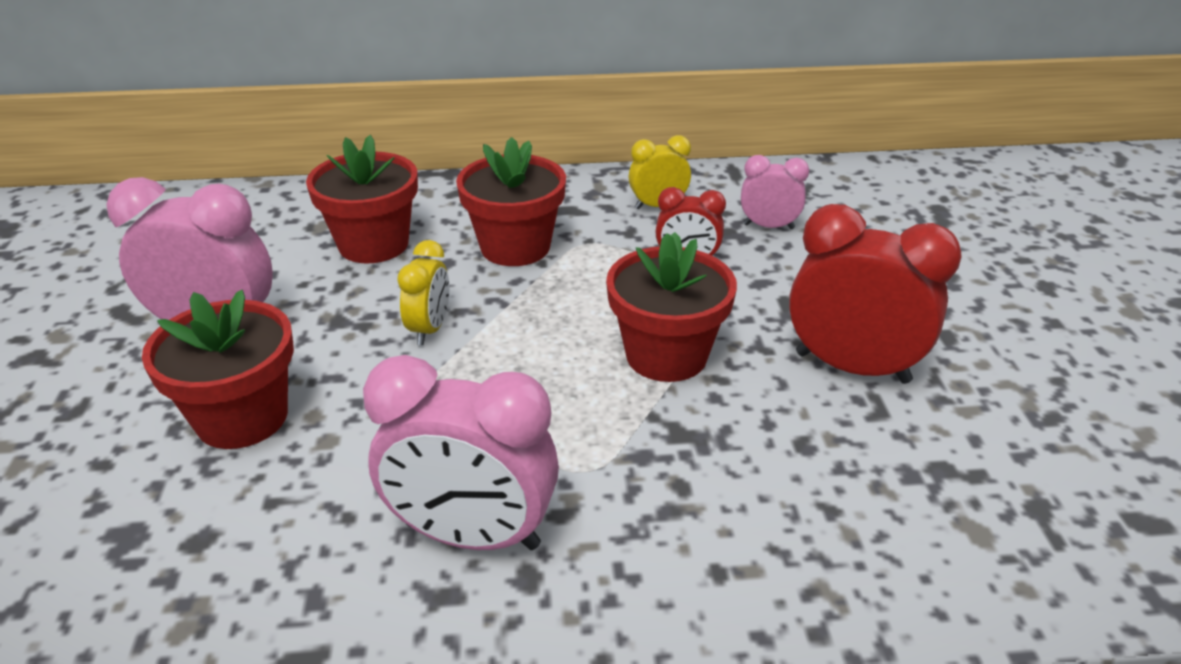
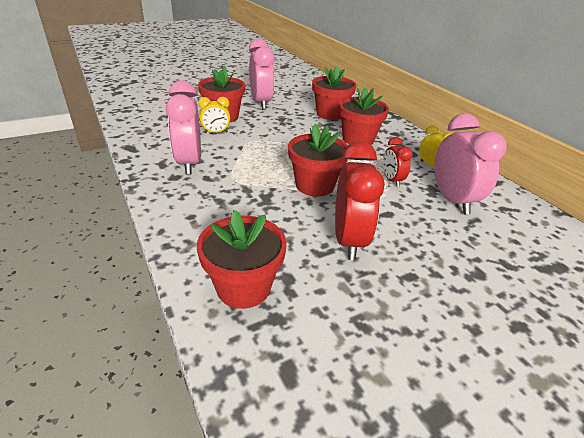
camera: 65 degrees right, 0 degrees up
yellow clock [397,240,449,345] -> yellow clock moved to [198,97,230,133]
pink clock [741,155,809,229] -> pink clock [434,113,507,215], size x1.84
none -> red flower pot [197,210,287,309]

